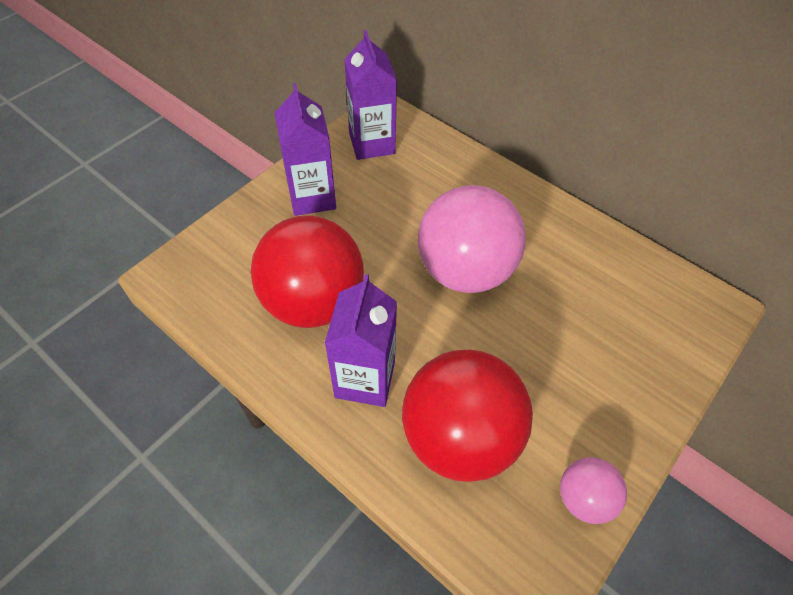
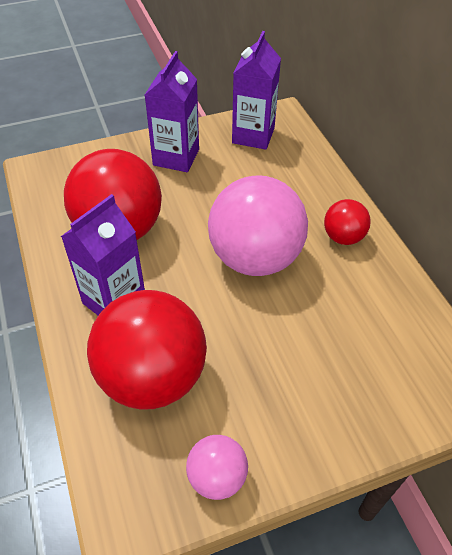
camera: 30 degrees right, 5 degrees down
none -> red ball [324,199,371,245]

